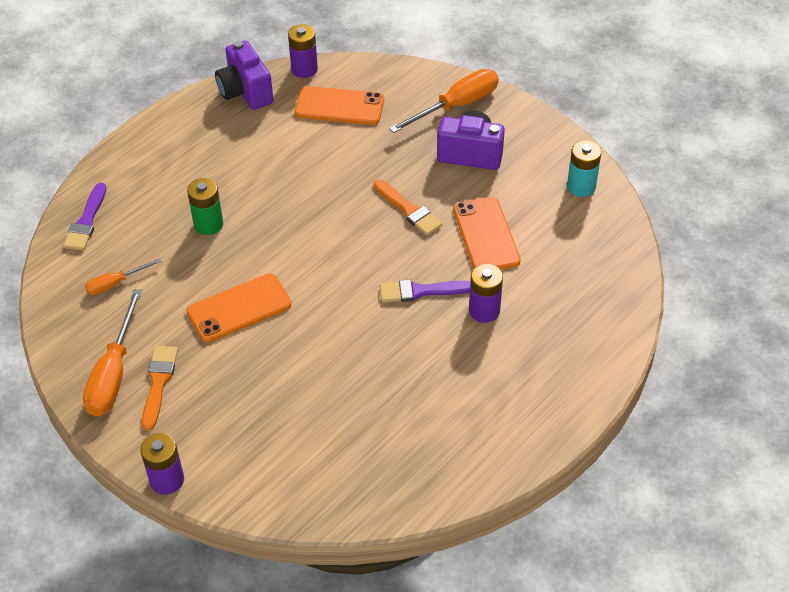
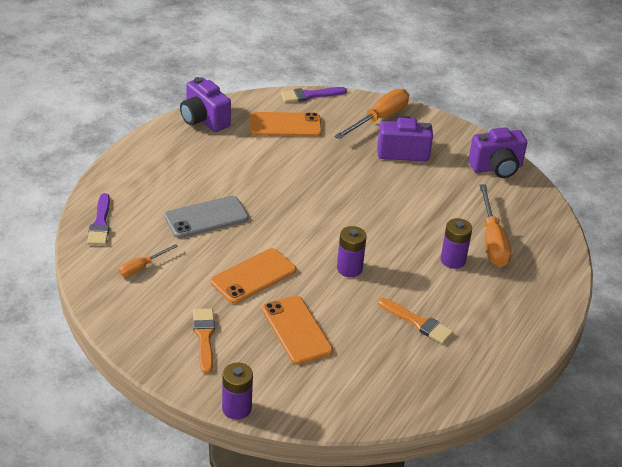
camera: 15 degrees left, 10 degrees down
orange screwdriver [83,289,142,416] -> orange screwdriver moved to [479,185,511,267]
green battery [187,178,223,235] -> grey phone [164,196,249,238]
purple battery [288,24,318,78] -> purple battery moved to [337,226,367,277]
orange brush [373,180,443,236] -> orange brush moved to [378,298,453,344]
purple brush [380,280,470,302] -> purple brush moved to [281,87,347,103]
orange phone [453,197,521,270] -> orange phone moved to [262,296,333,365]
turquoise battery [567,140,601,197] -> purple camera [468,127,527,178]

